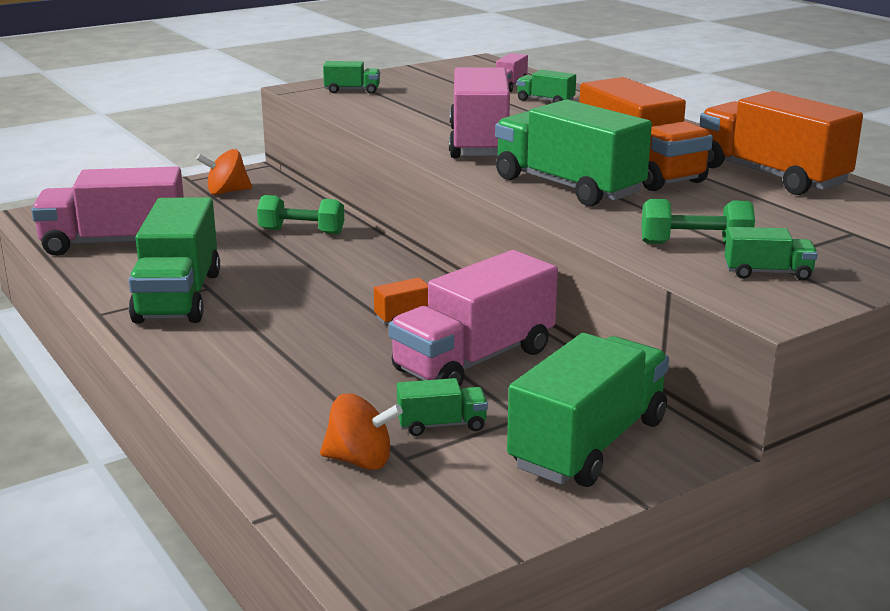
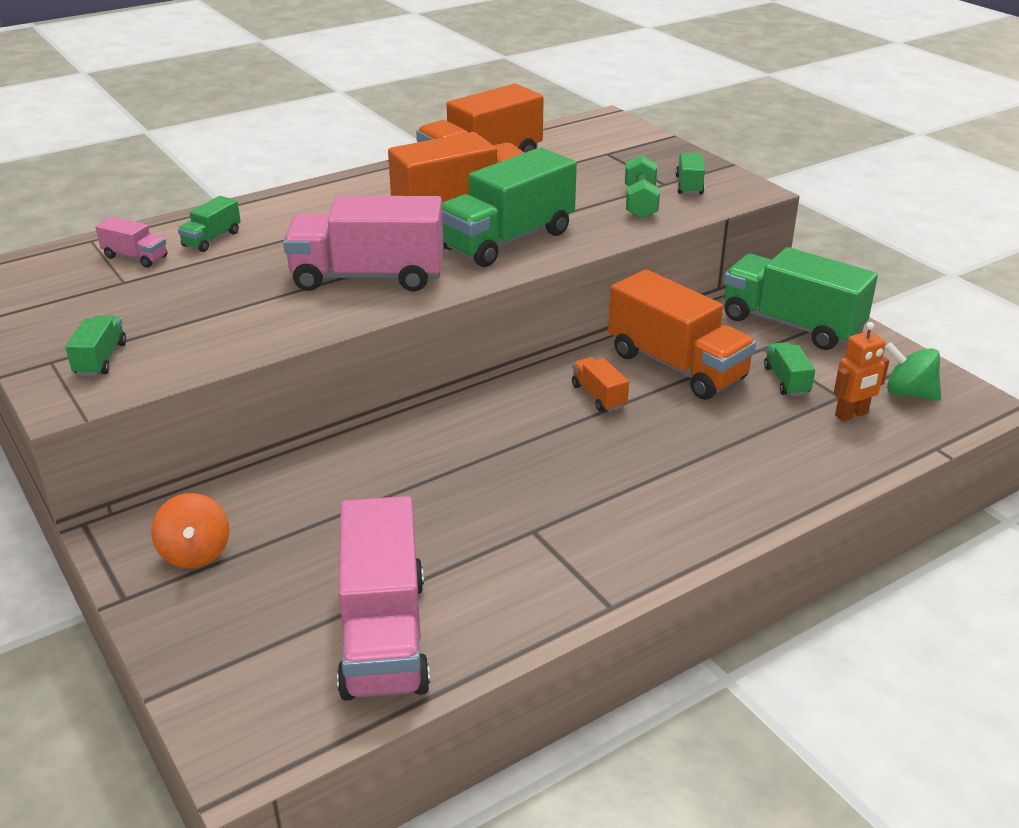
camera: 90 degrees left, 10 degrees up
green truck [129,197,220,324] -> none
green dumbbell [257,195,344,234] -> none
orange spinning top [320,394,403,470] -> orange robot [833,322,889,421]
pink truck [389,250,558,386] -> orange truck [608,269,756,400]
none -> green spinning top [885,342,941,401]

